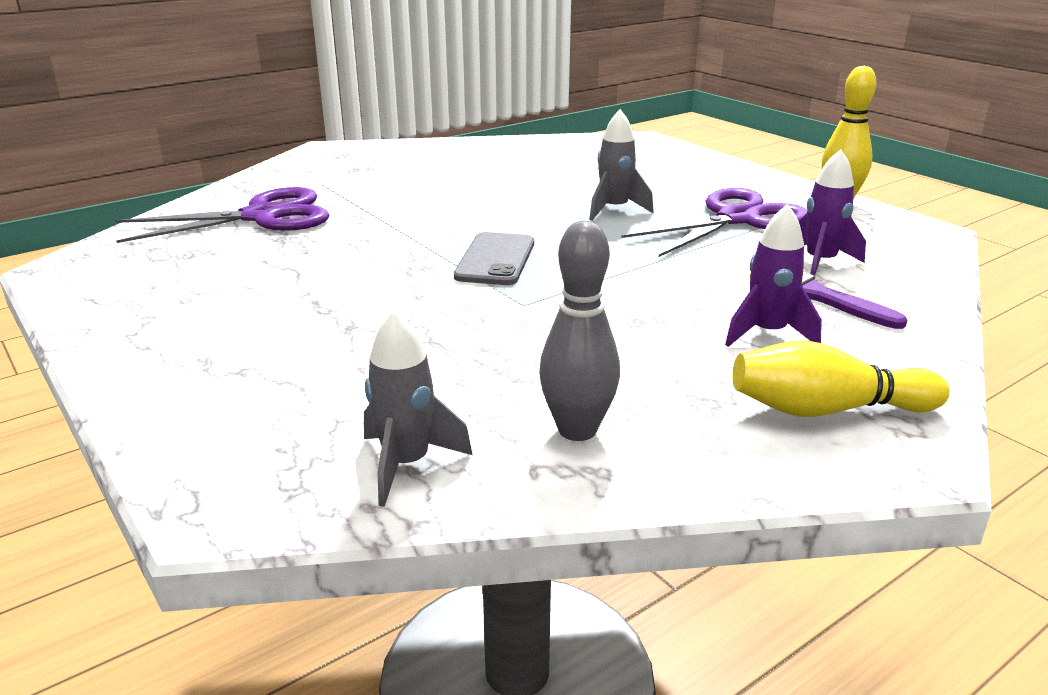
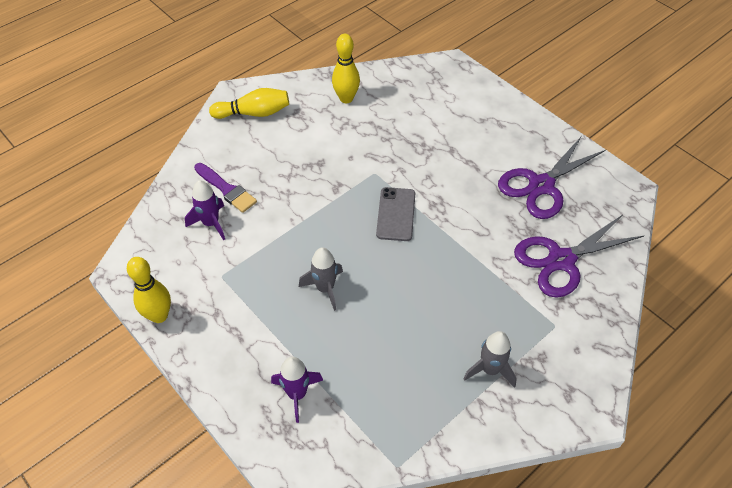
camera: 175 degrees right, 25 degrees up
grey rocket [364,309,473,507] -> grey rocket moved to [463,331,517,388]
grey bowling pin [539,221,620,441] -> yellow bowling pin [332,34,360,103]
purple scissors [621,188,807,257] -> purple scissors moved to [498,136,606,219]
purple rocket [725,204,822,347] -> purple rocket moved to [271,357,323,423]

